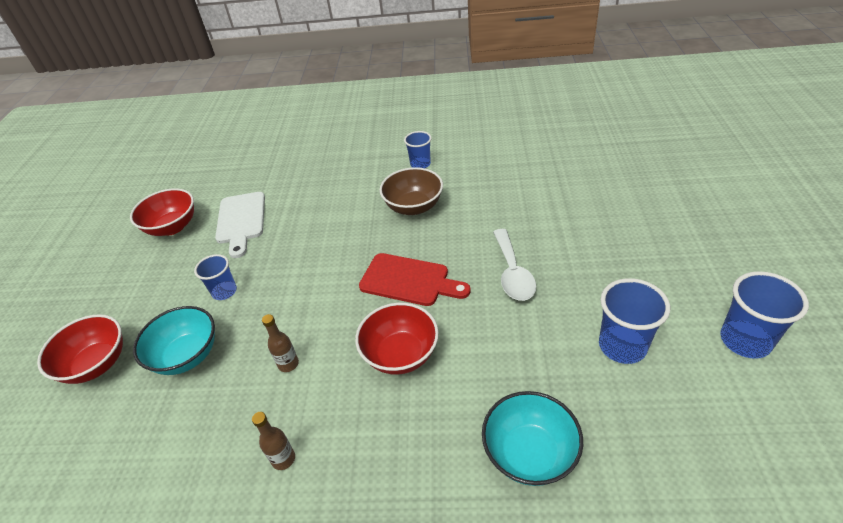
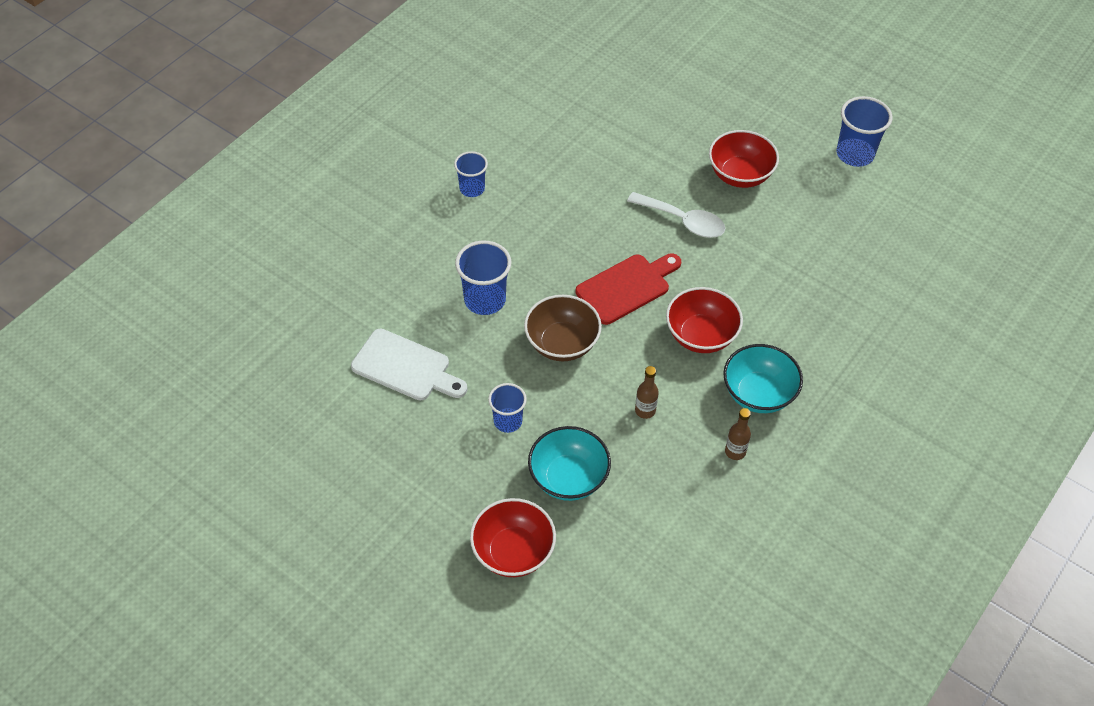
camera: 60 degrees left, 10 degrees up
red bowl [130,188,194,236] -> red bowl moved to [709,130,779,188]
brown bowl [380,167,443,215] -> brown bowl moved to [524,295,602,361]
turquoise bowl [482,391,583,486] -> turquoise bowl moved to [723,344,803,413]
blue cup [599,278,670,364] -> blue cup moved to [455,240,512,315]

